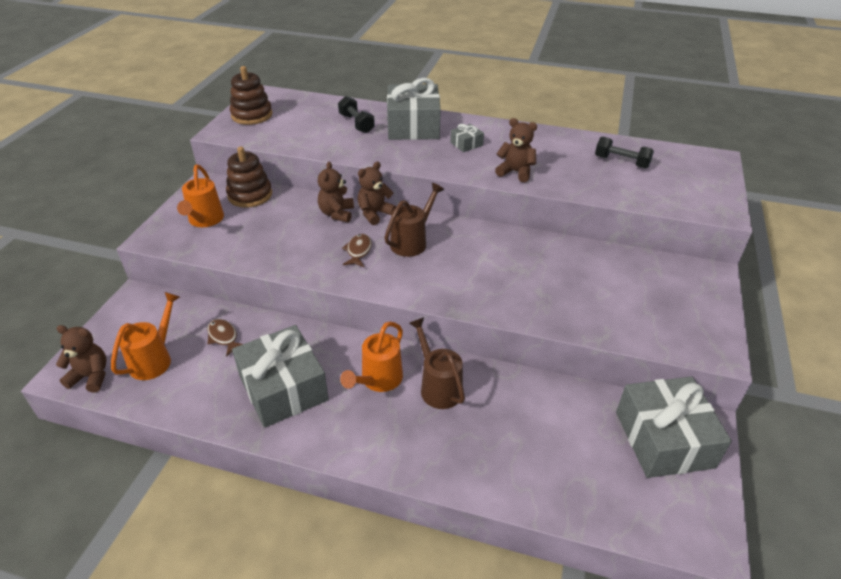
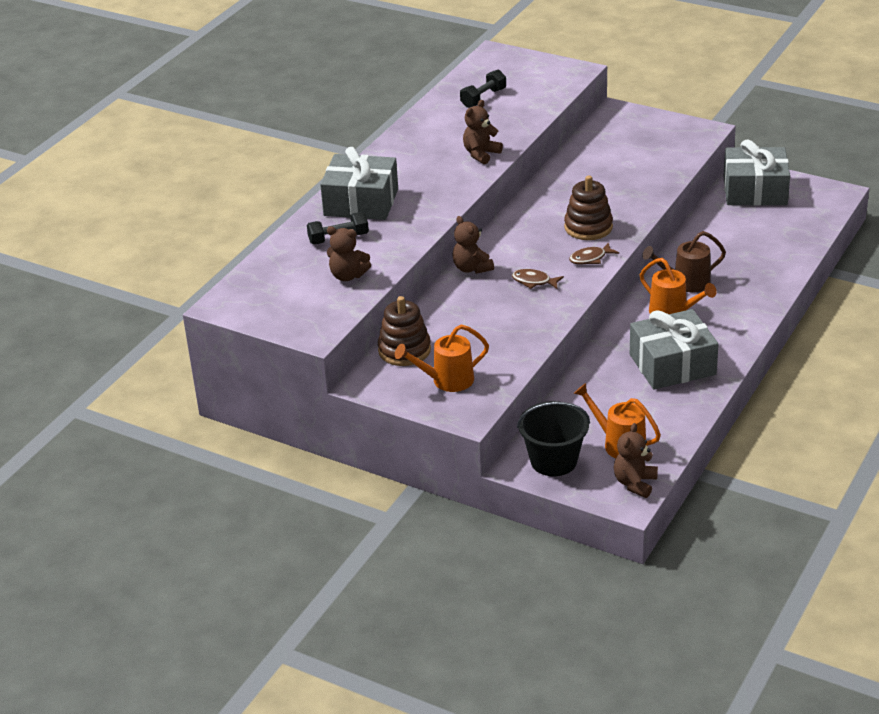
camera: 75 degrees left, 5 degrees down
orange watering can [177,165,224,227] -> orange watering can turned 150 degrees clockwise [395,324,489,392]
brown fish [207,319,243,357] -> brown fish moved to [569,243,619,264]
brown stacking toy [230,66,272,125] -> brown stacking toy moved to [564,176,613,240]
brown teddy bear [318,162,354,222] -> brown teddy bear moved to [327,226,371,281]
brown watering can [384,183,444,257] -> none
grey gift [450,124,484,152] -> none
none -> black bucket [517,401,590,476]

